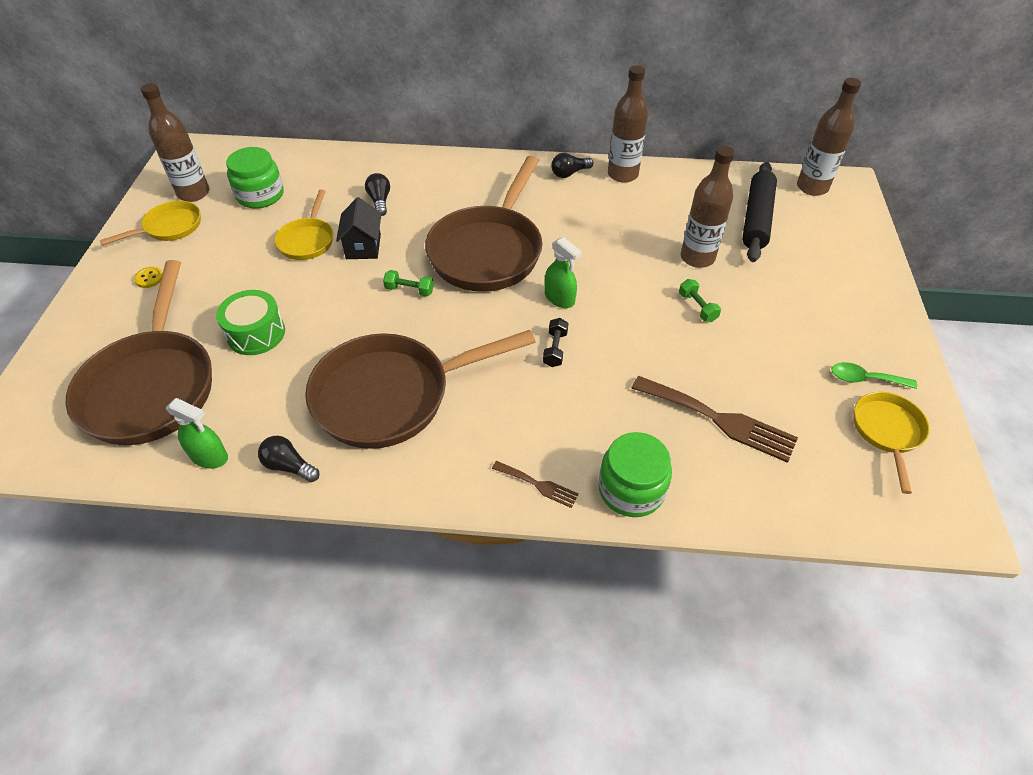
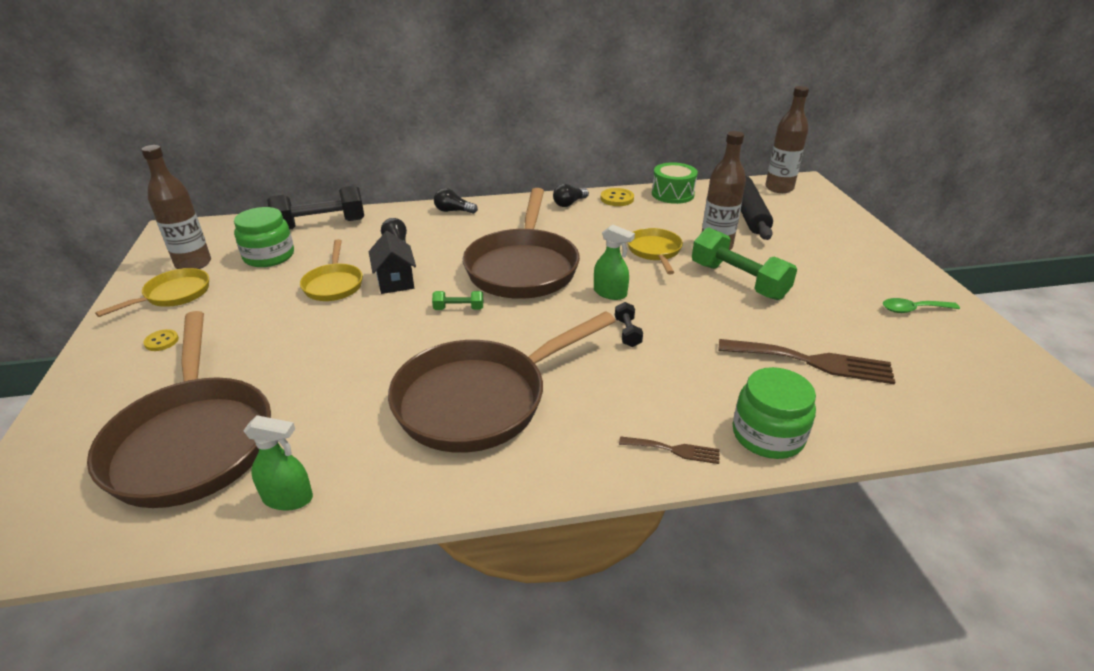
camera: 15 degrees left, 15 degrees down
green drum [216,290,285,355] -> green drum moved to [652,162,698,204]
black light bulb [258,436,320,482] -> black light bulb moved to [434,188,478,214]
brown bottle [608,65,648,183] -> yellow button [601,188,634,206]
green dumbbell [679,279,721,322] -> green dumbbell [692,227,797,300], size x2.15
yellow pan [854,392,930,494] -> yellow pan moved to [627,228,683,274]
none -> black dumbbell [267,186,364,230]

